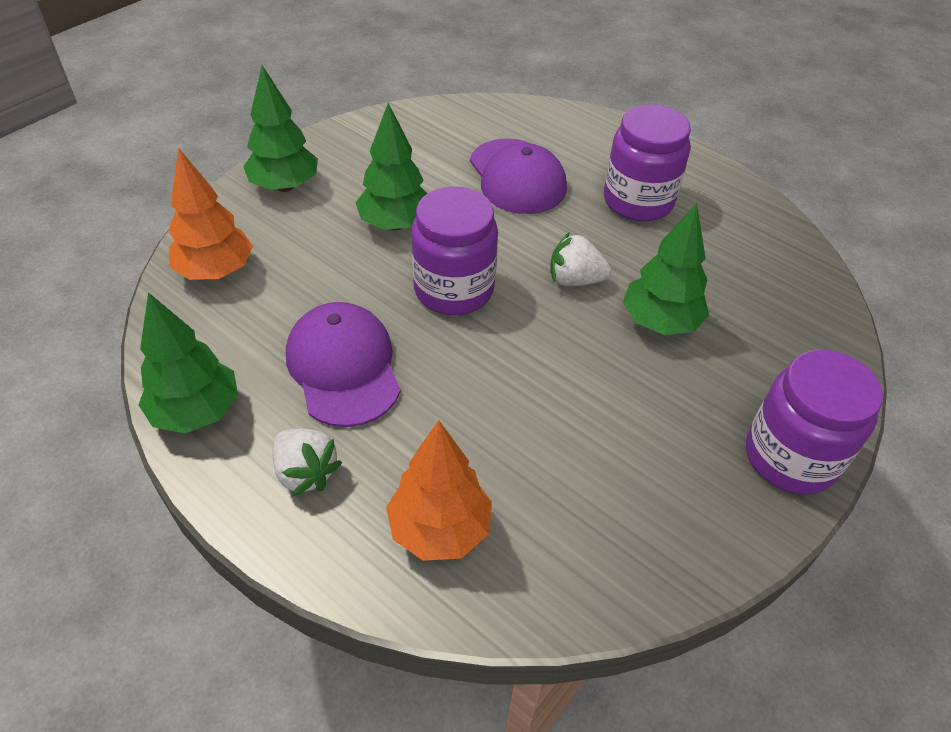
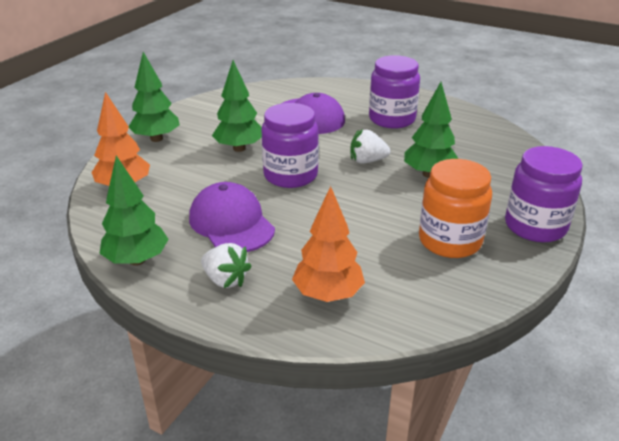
camera: 10 degrees left, 15 degrees down
none -> orange jar [419,159,492,258]

